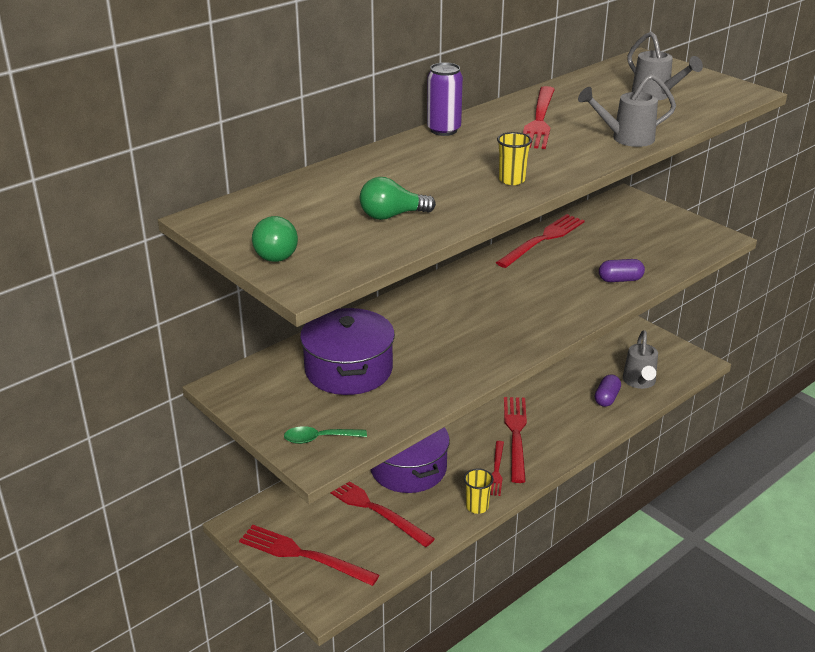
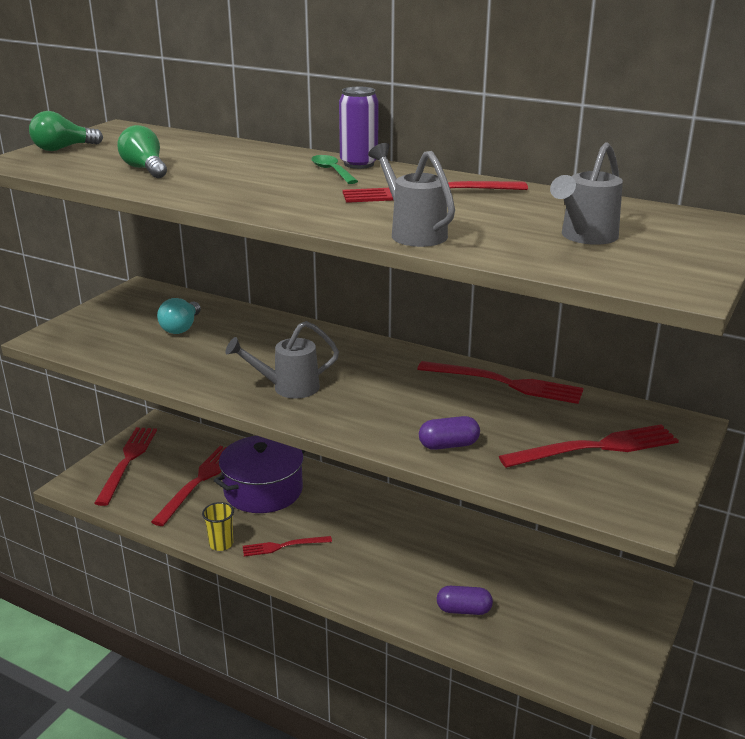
camera: 70 degrees right, 5 degrees down
green spoon [284,426,367,444] -> green spoon moved to [311,155,358,184]
purple pot [300,308,395,395] -> turquoise light bulb [157,298,201,334]
yellow cup [497,132,532,185] -> none
red fork [504,397,527,483] -> red fork moved to [499,424,679,468]
purple capsule [599,259,645,282] -> purple capsule turned 75 degrees counterclockwise [419,416,480,450]
grey watering can [623,330,658,389] -> grey watering can moved to [226,321,339,399]

